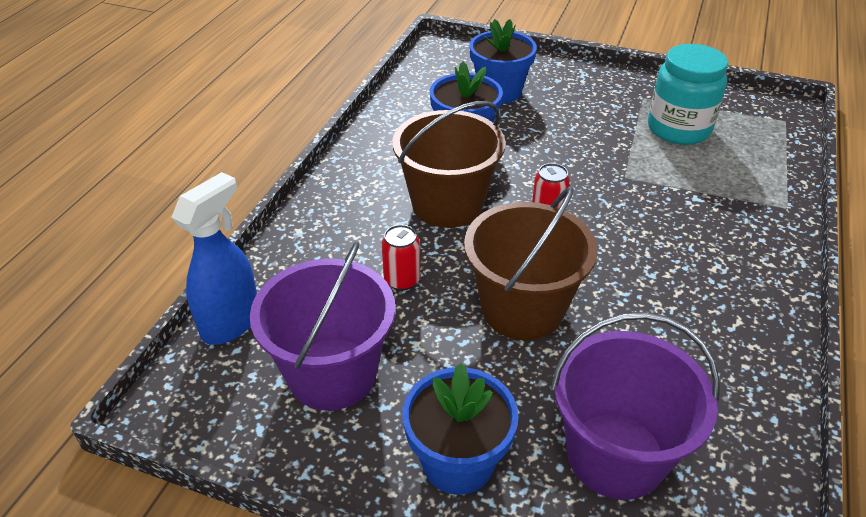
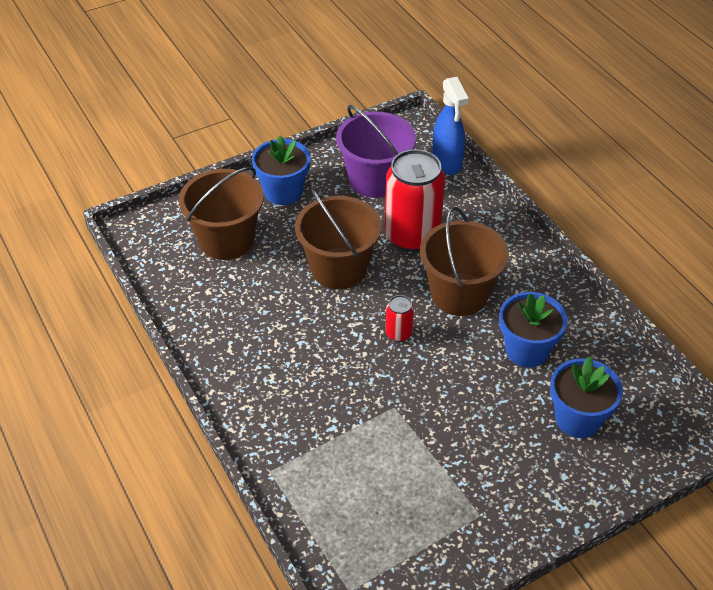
camera: 130 degrees right, 5 degrees up
red can [382,225,420,291] -> red can [385,149,445,252], size x2.23
purple bucket [551,312,720,500] -> brown bucket [179,167,264,260]
turquoise jar [648,44,728,145] -> none

